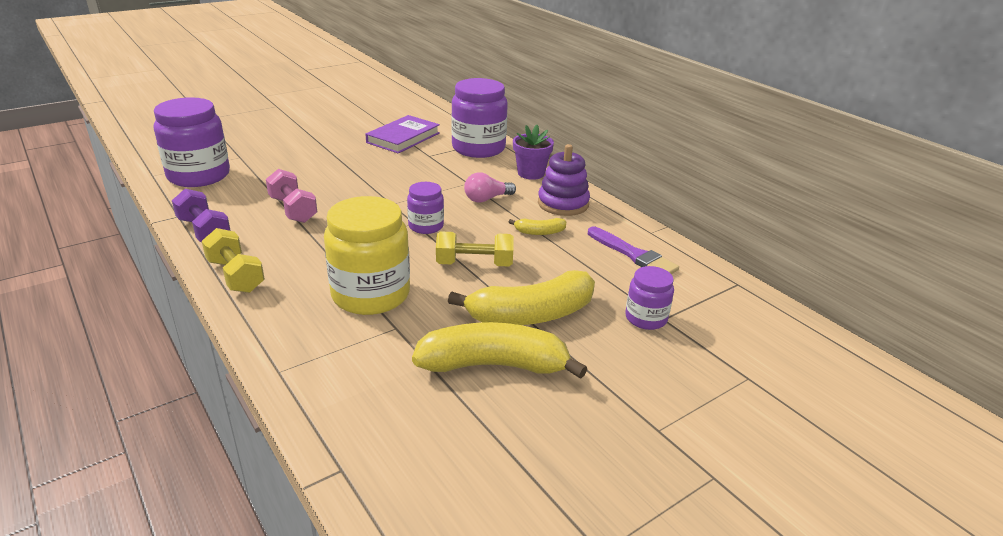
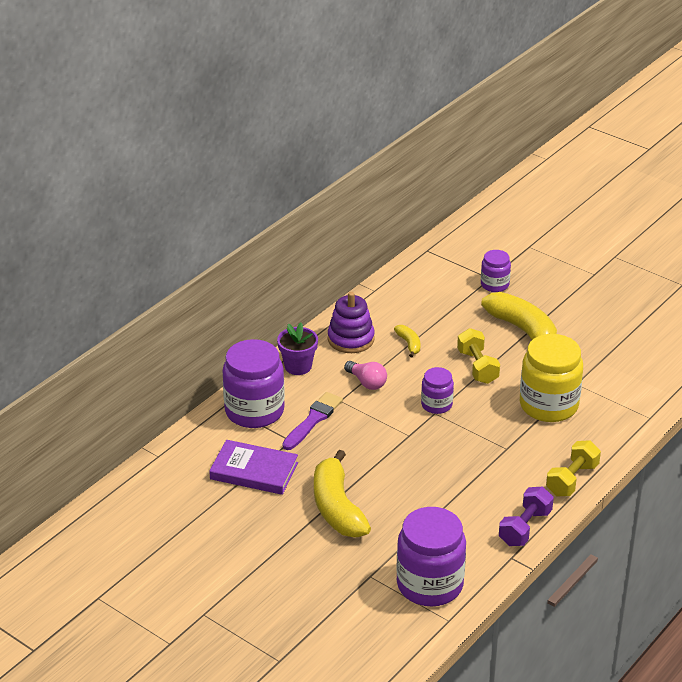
camera: 105 degrees left, 5 degrees up
pink dumbbell [266,169,317,223] -> none
yellow banana [412,322,587,379] -> yellow banana moved to [314,450,371,537]
purple brush [588,227,679,274] -> purple brush moved to [282,392,343,450]

